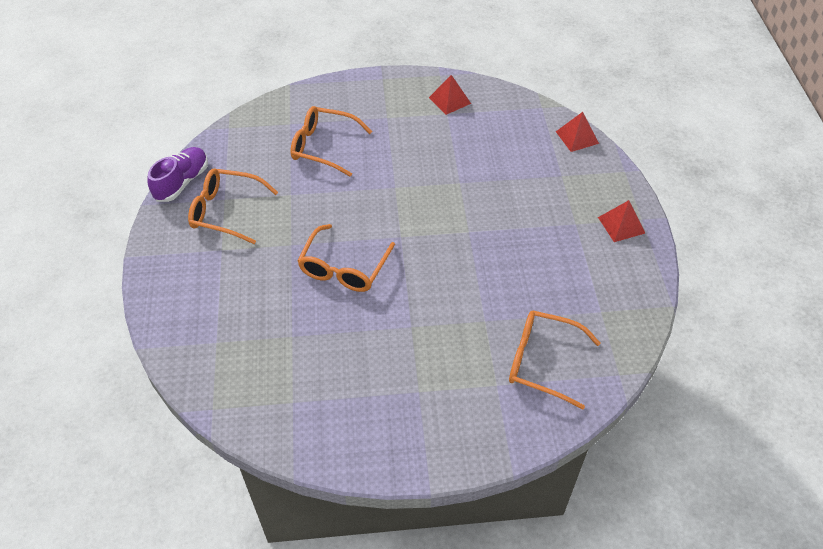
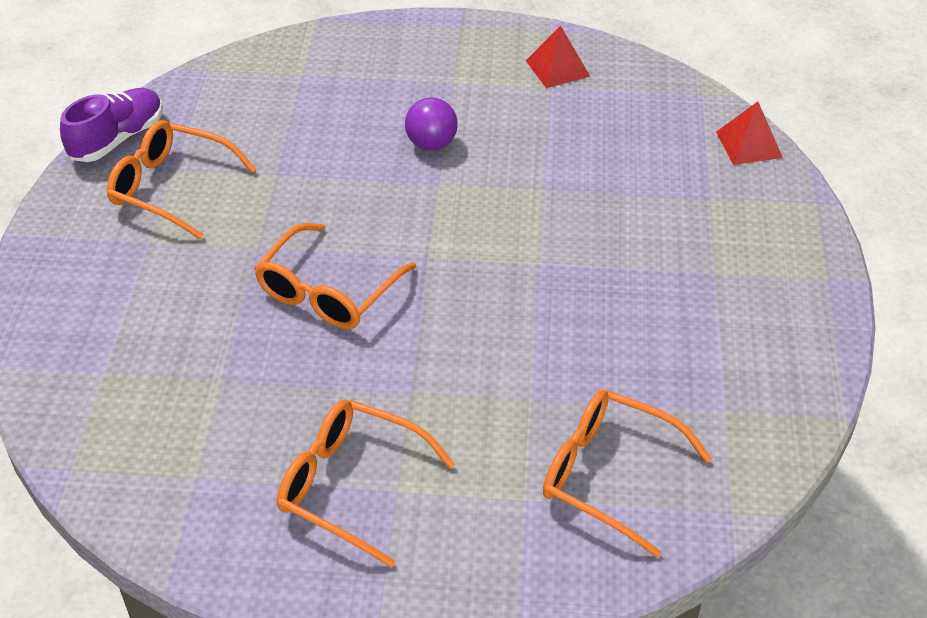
camera: 10 degrees right, 5 degrees down
orange glasses [291,106,372,177] -> orange glasses moved to [277,399,455,567]
red pyramid [598,200,645,242] -> none
none -> purple ball [405,97,458,151]

